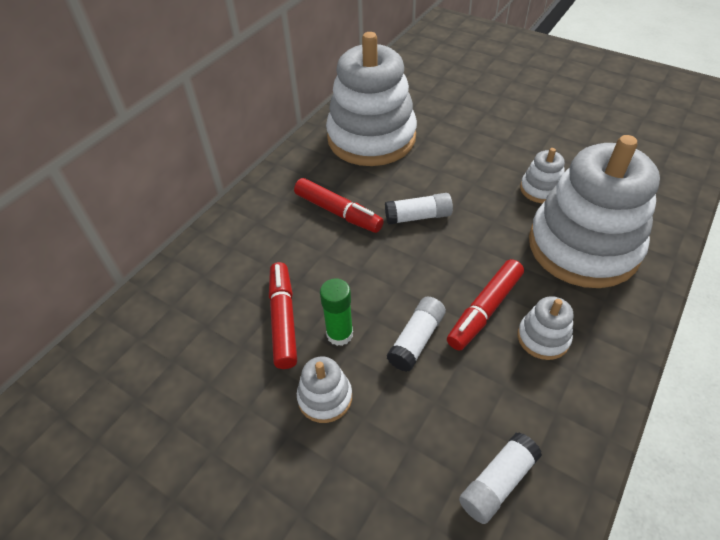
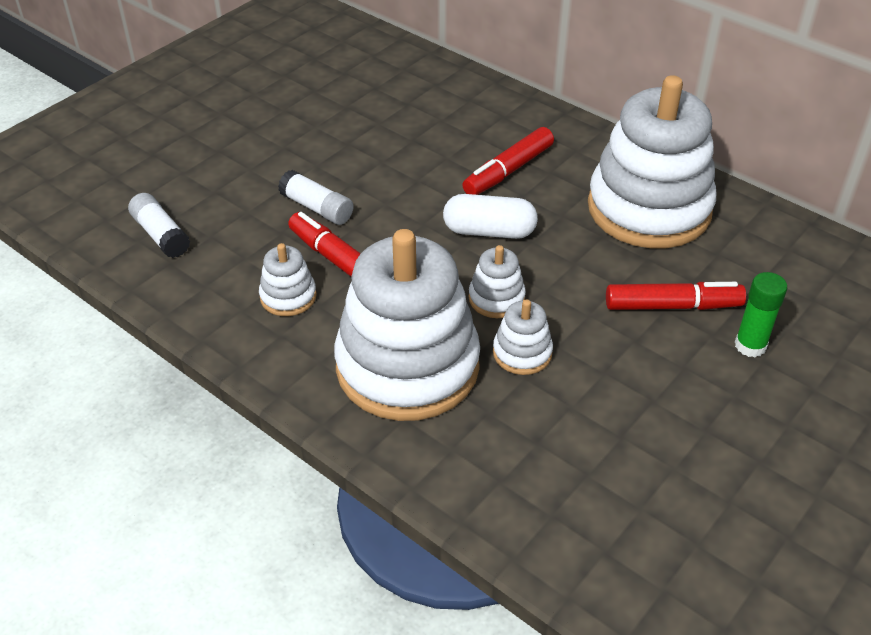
camera: 95 degrees right, 5 degrees down
red marker [269,262,297,369] -> red marker moved to [606,282,746,310]
white stacking toy [297,356,352,423] -> white stacking toy moved to [469,245,526,318]
green glue stick [320,278,353,346] -> green glue stick moved to [735,272,787,357]
white glue stick [385,193,453,225] -> white capsule [443,194,538,239]

